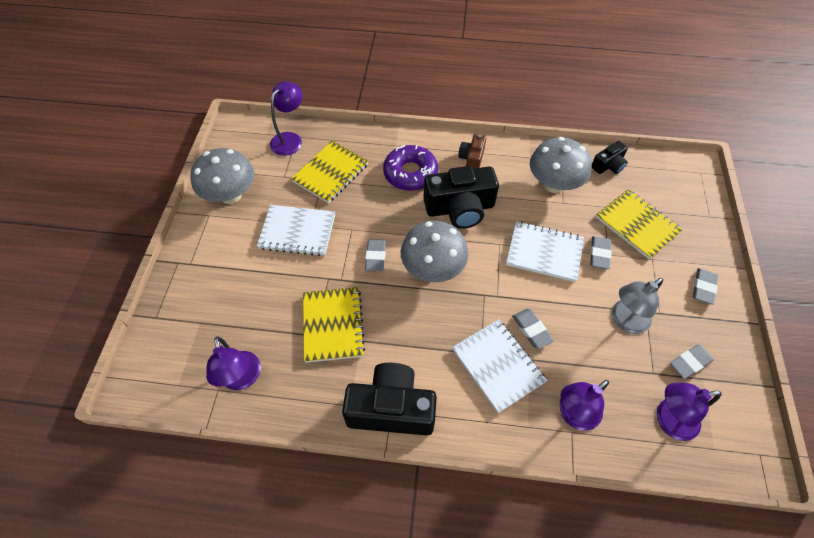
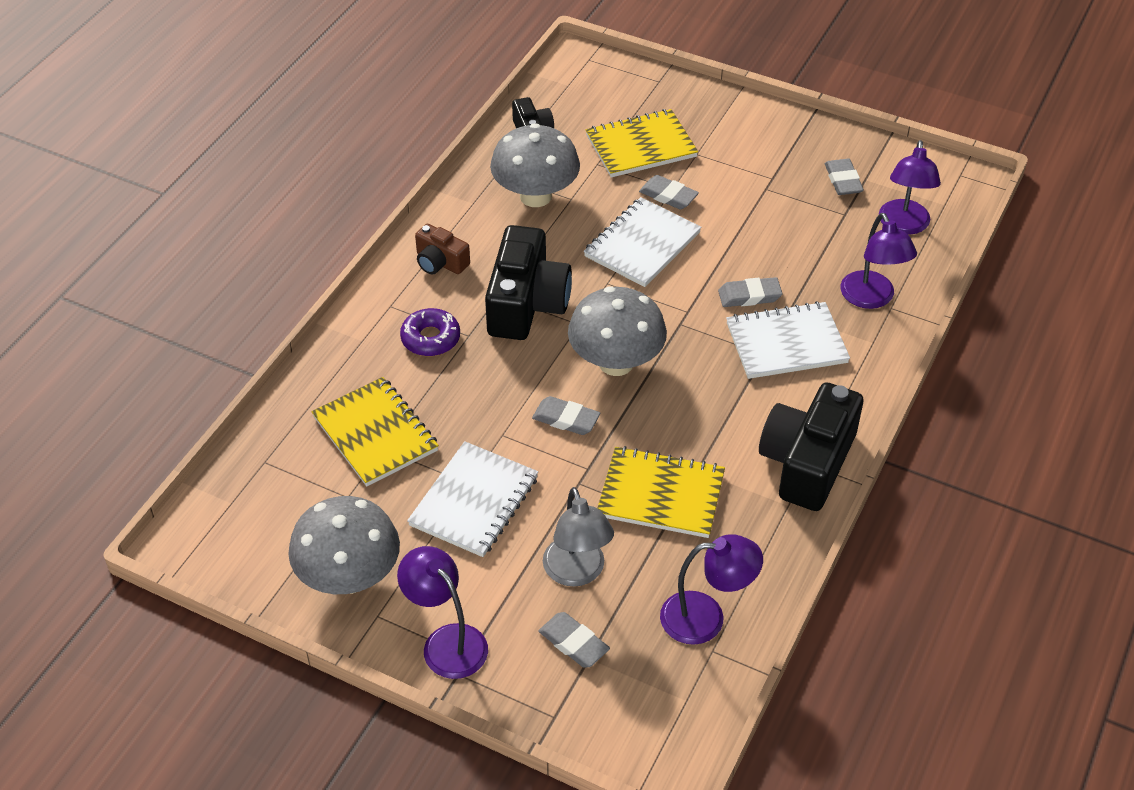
camera: 70 degrees left, 10 degrees down
purple lamp [270,81,303,156] -> purple lamp moved to [397,546,488,679]
purple donut [383,145,438,191] -> purple donut [400,308,460,356], size x0.66
grey lamp [612,278,663,334] -> grey lamp moved to [543,487,614,587]
grey eraser [693,268,718,305] -> grey eraser moved to [538,612,610,668]

